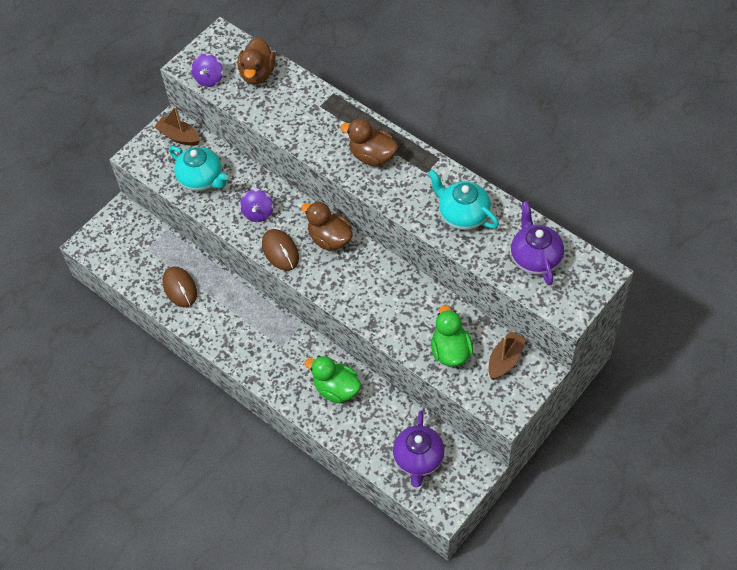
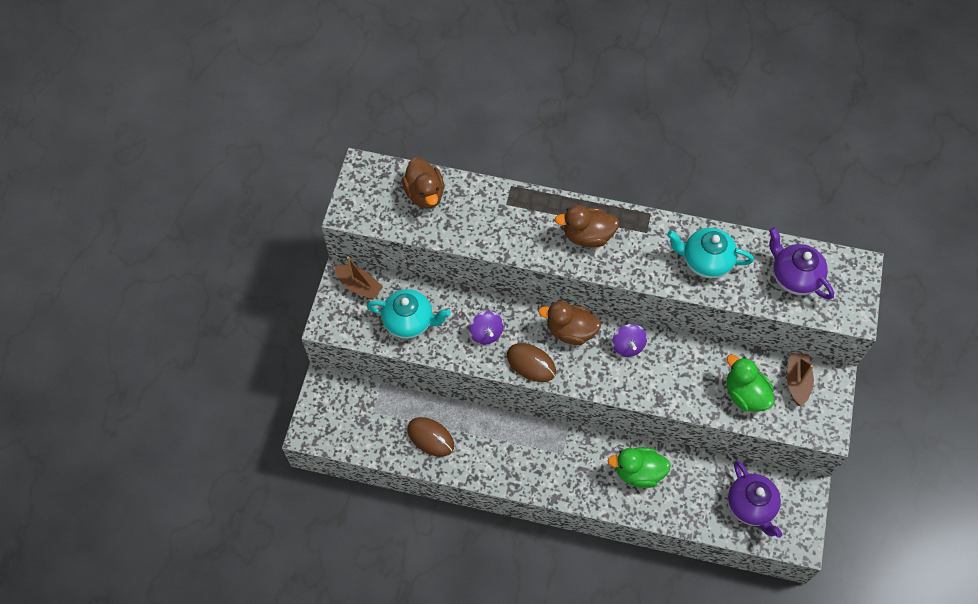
camera: 30 degrees left, 5 degrees up
brown boat [154,106,200,146] -> brown boat turned 150 degrees counterclockwise [334,256,383,300]
purple spinning top [191,54,223,87] -> purple spinning top moved to [612,324,647,357]

